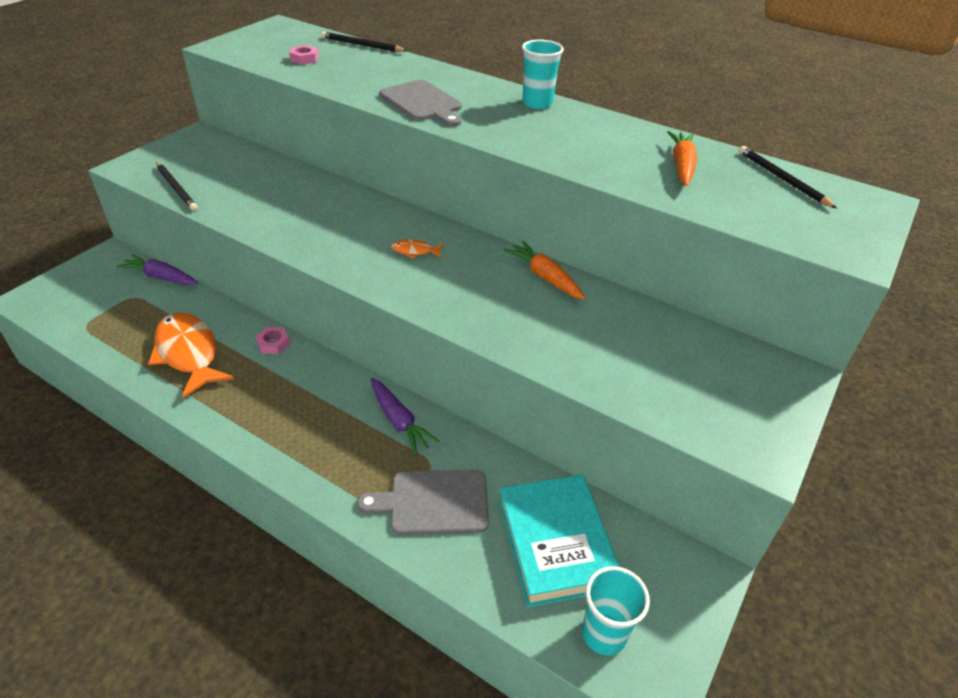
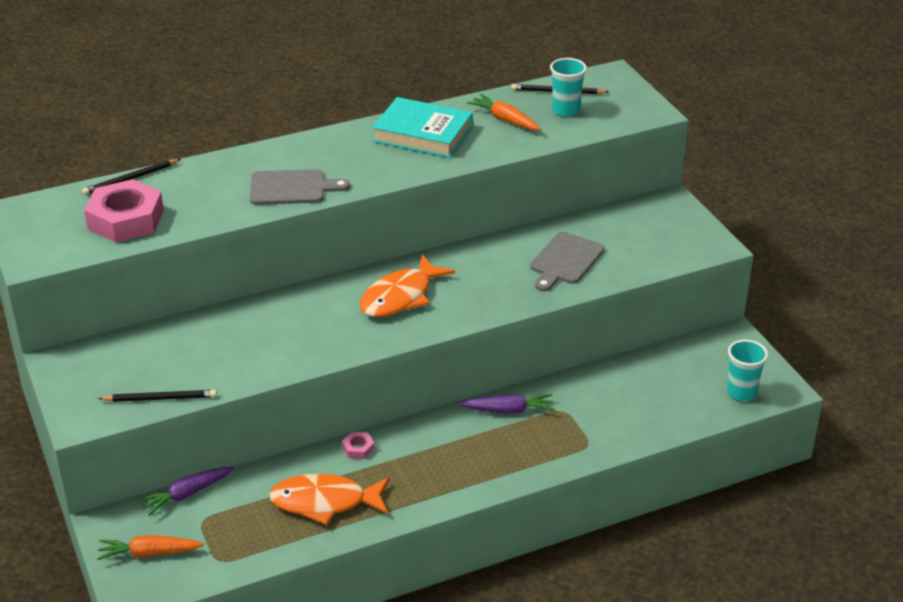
camera: 55 degrees left, 5 degrees down
pink nut [289,45,319,65] -> pink nut [84,179,164,242], size x2.43
grey cutting board [357,470,489,535] -> grey cutting board moved to [530,232,605,291]
orange fish [391,239,444,259] -> orange fish [360,254,455,317], size x2.33
turquoise book [499,475,620,607] -> turquoise book moved to [372,97,473,158]
orange carrot [504,241,586,300] -> orange carrot moved to [97,535,204,560]
turquoise cup [522,40,564,109] -> turquoise cup moved to [550,58,587,117]

